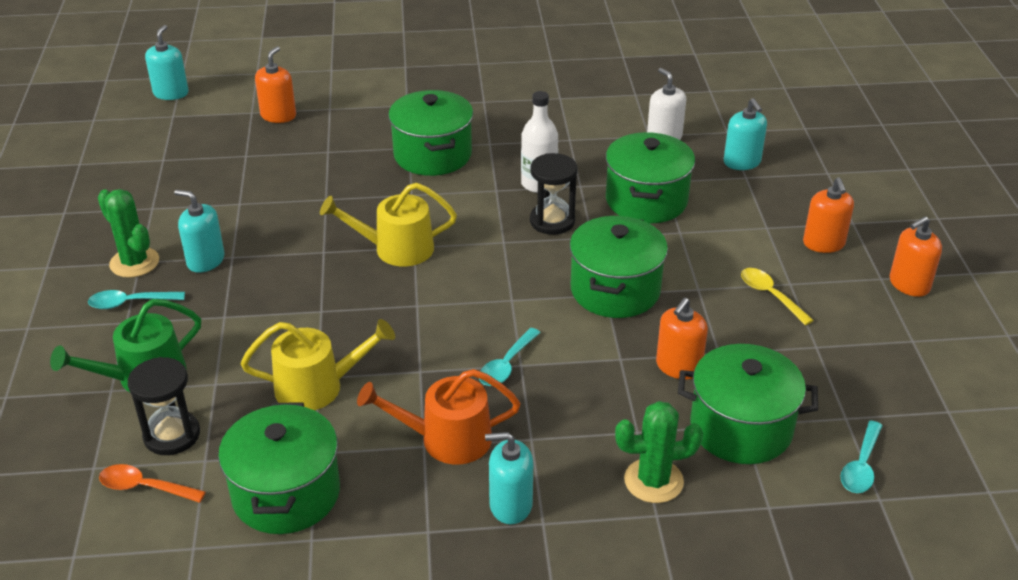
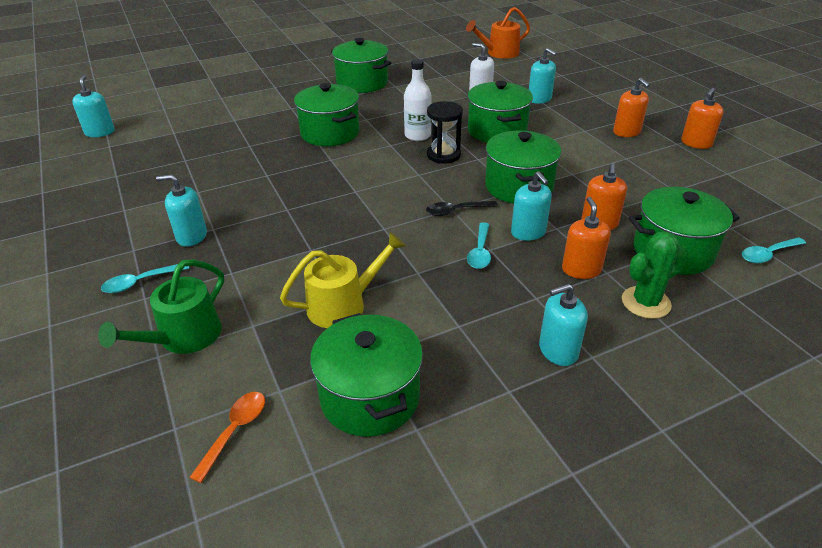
camera: 20 degrees left, 0 degrees up
green cactus [98,189,159,278] -> none
orange spoon [99,464,206,503] -> orange spoon turned 120 degrees clockwise [189,392,265,483]
black hourglass [128,357,200,455] -> none
orange soap dispenser [255,46,296,123] -> orange soap dispenser moved to [562,197,611,279]
yellow watering can [320,183,457,266] -> none
orange watering can [357,369,520,465] -> orange watering can moved to [466,7,530,59]
yellow spoon [741,268,814,325] -> none
turquoise spoon [840,420,883,493] -> turquoise spoon turned 60 degrees clockwise [742,237,806,263]
none -> green pot [331,38,391,93]
none -> black spoon [426,201,498,216]
none -> turquoise soap dispenser [511,171,552,241]

